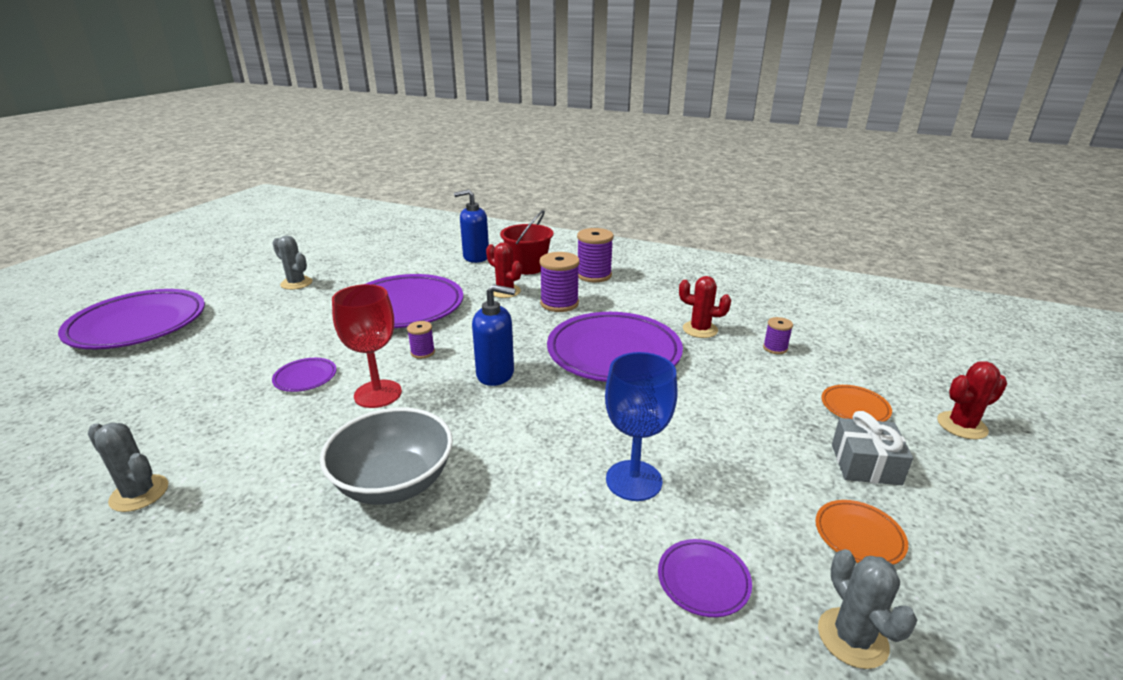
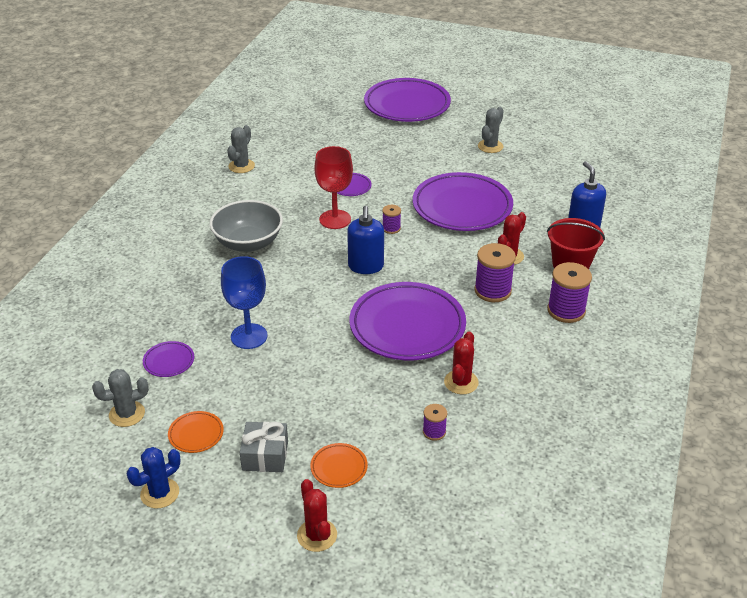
camera: 85 degrees right, 10 degrees up
none -> blue cactus [127,447,180,509]

